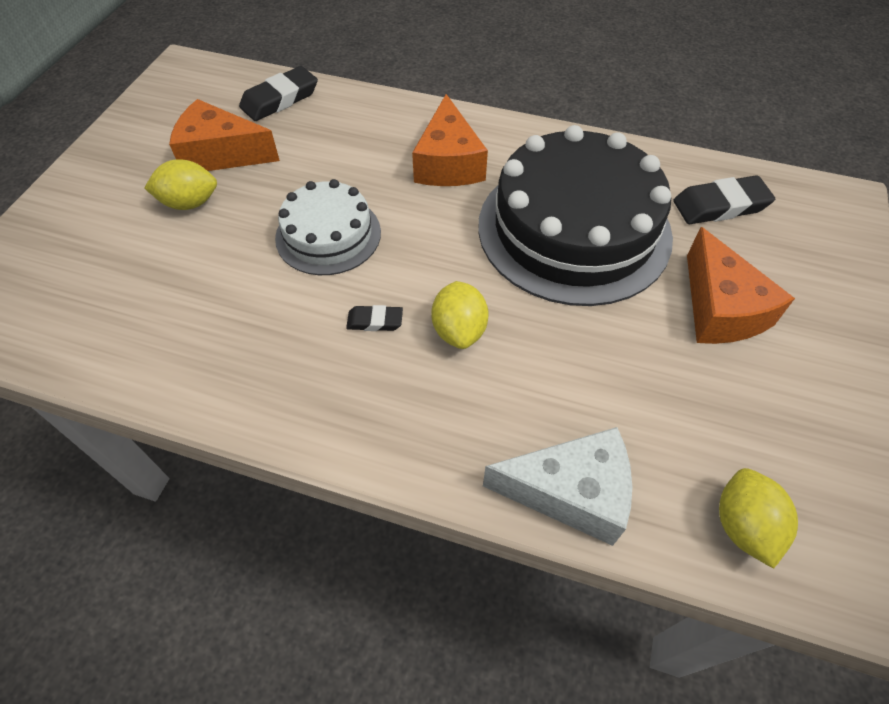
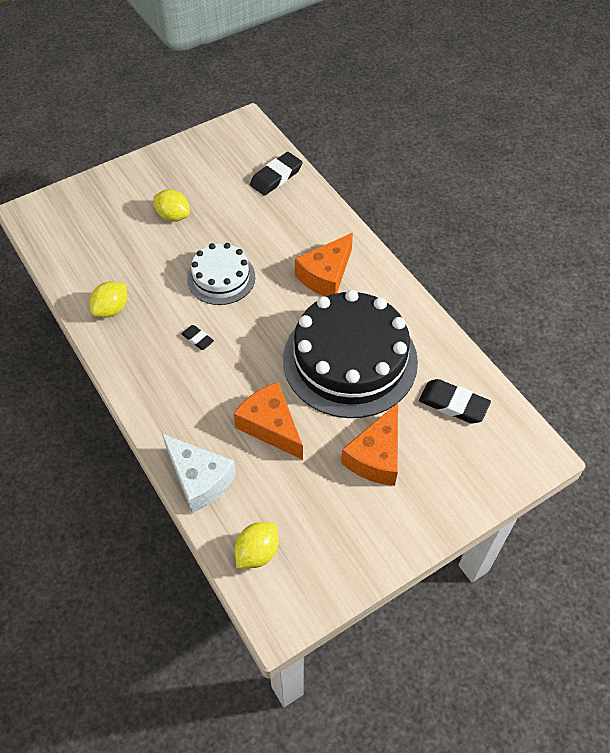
camera: 40 degrees right, 0 degrees up
orange cheese [169,99,280,171] -> orange cheese moved to [233,382,303,460]
black eraser [239,66,318,121] -> black eraser turned 45 degrees counterclockwise [250,152,303,196]
yellow lemon [431,281,489,349] -> yellow lemon moved to [90,281,127,318]

